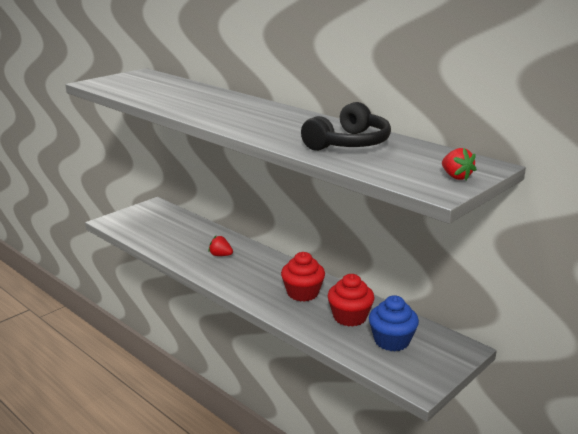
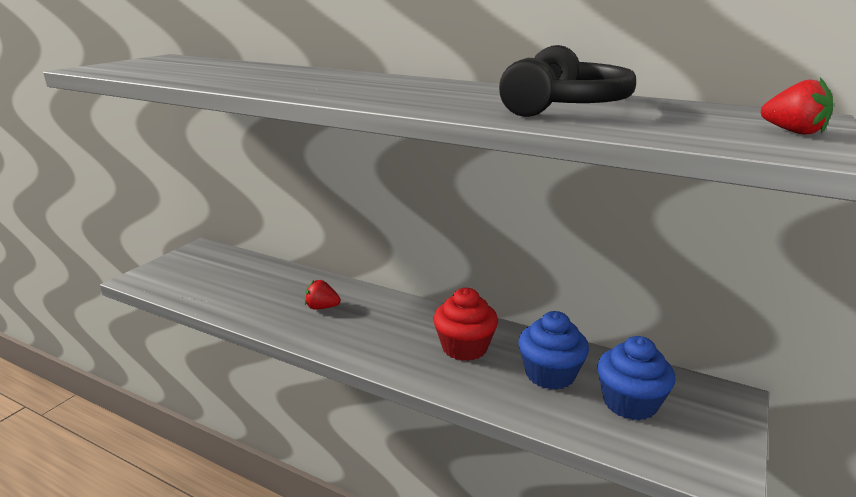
camera: 15 degrees left, 0 degrees up
red cupcake [328,274,375,326] -> blue cupcake [518,311,589,390]

